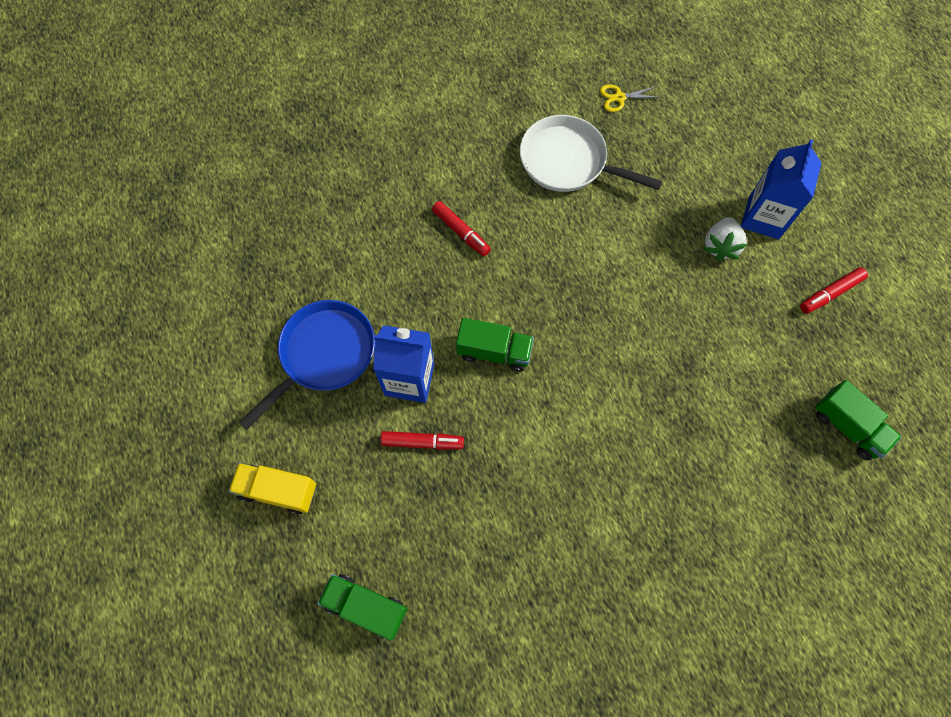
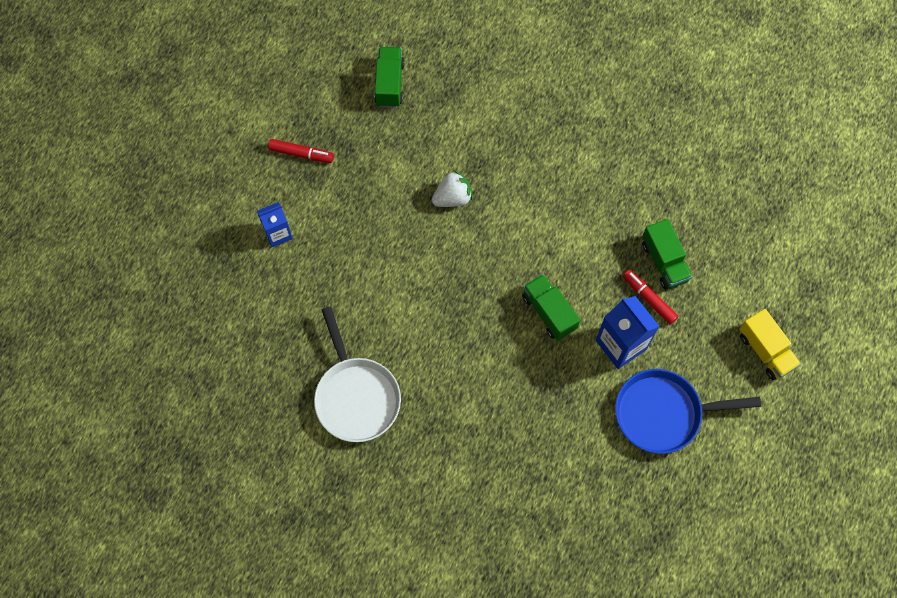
camera: 135 degrees left, 0 degrees up
green truck [318,574,407,640] -> green truck moved to [642,219,693,289]
red marker [432,201,491,256] -> none
yellow scissors [600,84,661,112] -> none
white strawberry [703,217,747,261] -> white strawberry moved to [432,170,473,207]
blue carton [741,139,822,239] -> blue carton [257,202,293,247], size x0.63

